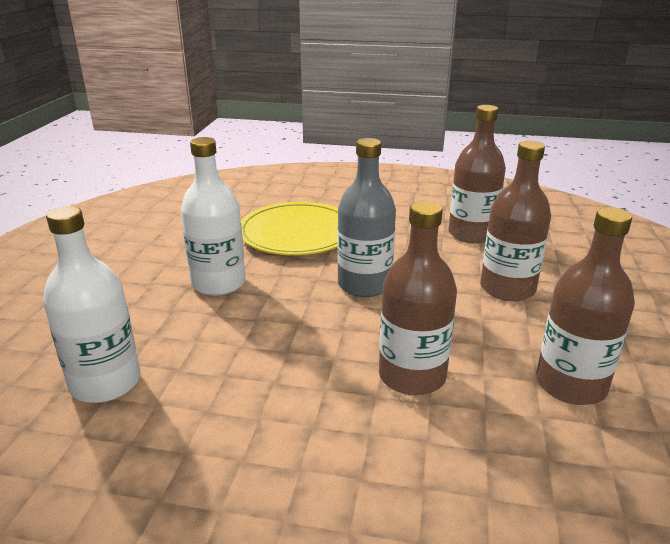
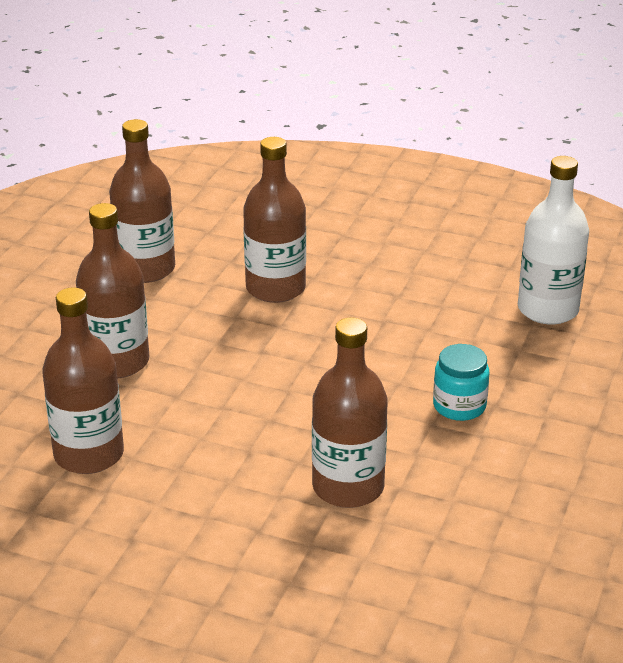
camera: 170 degrees left, 5 degrees up
white bottle [181,137,245,296] -> turquoise jar [433,344,489,421]
yellow plate [241,202,338,255] -> brown bottle [312,317,388,508]
grey bottle [337,138,396,297] -> none

